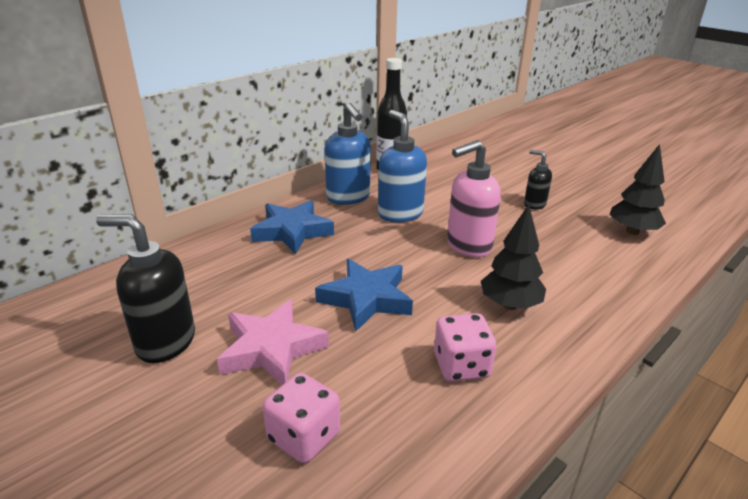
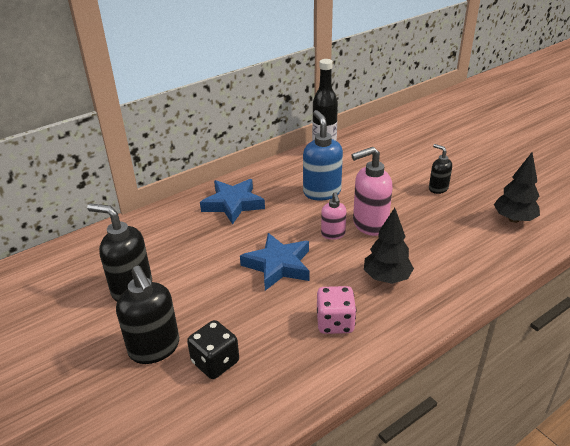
camera: 10 degrees right, 5 degrees up
pink star [217,299,329,385] -> none
pink dice [263,373,340,463] -> black dice [187,320,239,379]
blue soap dispenser [325,103,371,205] -> none
none -> black soap dispenser [116,266,179,364]
none -> pink soap dispenser [321,192,347,240]

